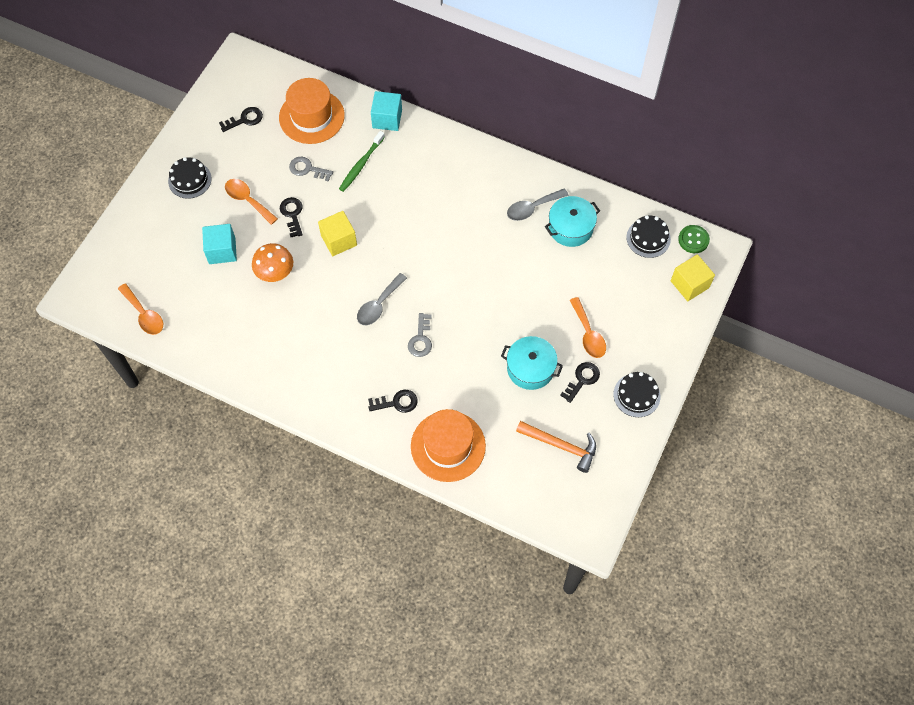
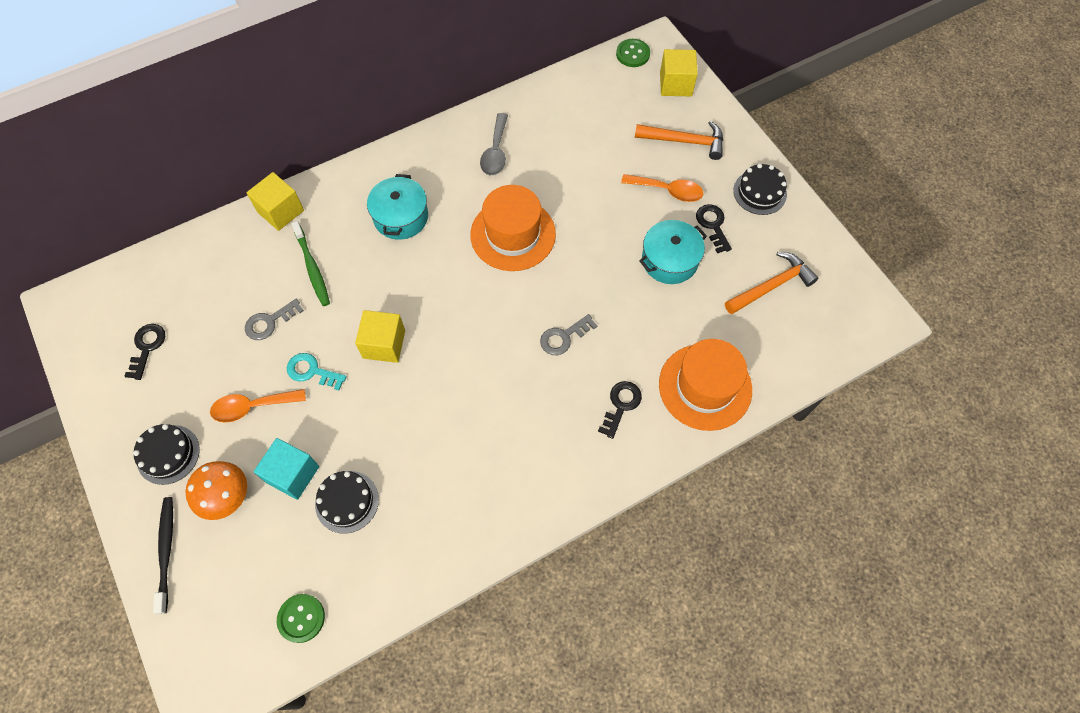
camera: 55 degrees left, 0 degrees up
orange spoon [118,283,163,335] -> green button [277,594,325,643]
orange mushroom [252,243,293,282] -> orange mushroom moved to [185,461,247,520]
orange hat [279,78,345,144] -> orange hat moved to [470,185,556,271]
black key [280,197,303,237] -> turquoise key [287,353,347,390]
grey spoon [357,273,407,325] -> none
turquoise cube [371,91,402,131] -> yellow cube [246,172,304,231]
grey key [408,313,432,357] -> grey key turned 105 degrees clockwise [540,314,597,355]
turquoise pot [545,196,600,247] -> turquoise pot moved to [367,174,428,240]
black cake [626,215,671,258] -> black cake moved to [315,471,379,534]
none -> black toothbrush [153,497,173,614]
none -> orange hammer [635,121,723,160]

